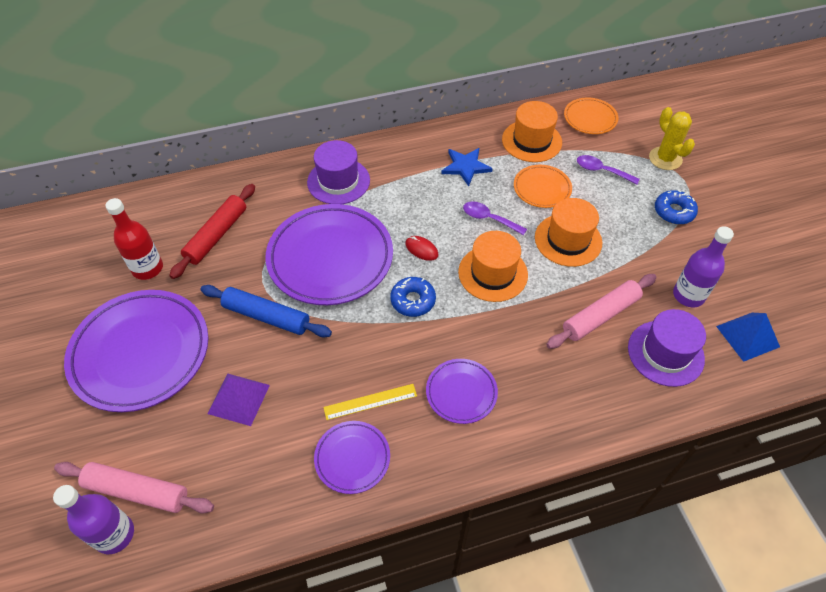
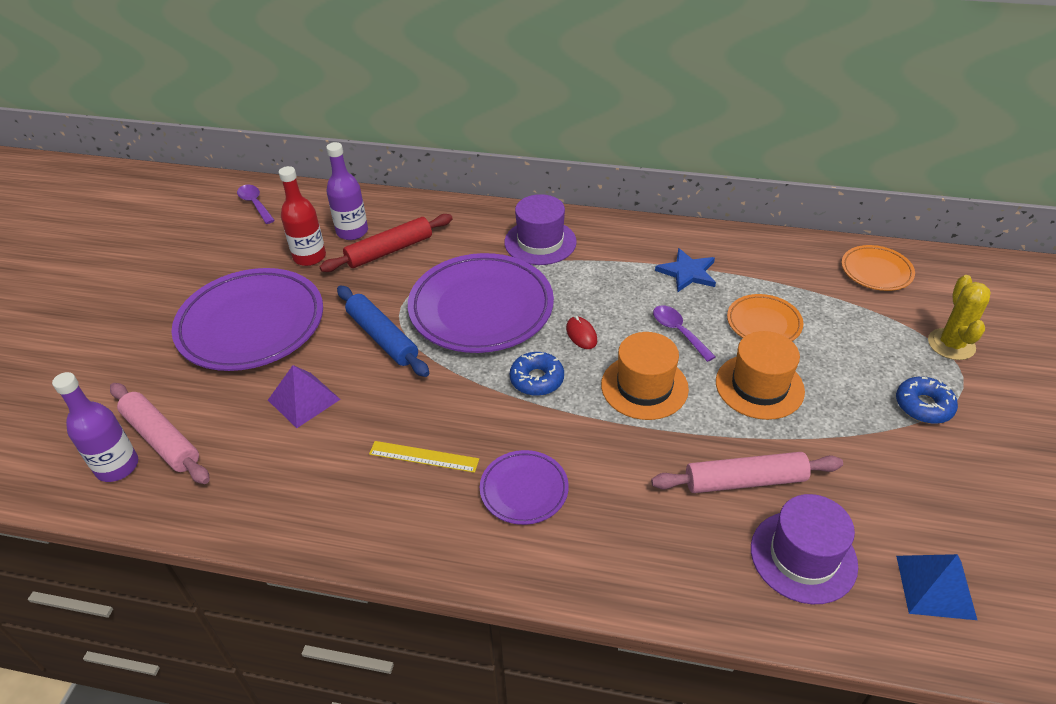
camera: 30 degrees right, 10 degrees down
purple plate [314,421,390,494] -> none
orange hat [502,101,562,162] -> none
purple spoon [577,155,640,184] -> purple spoon moved to [237,185,275,224]
purple bottle [673,226,734,307] -> purple bottle moved to [326,142,368,240]

